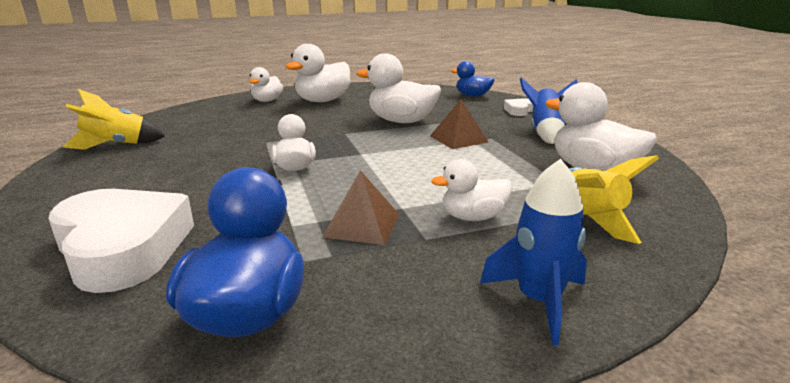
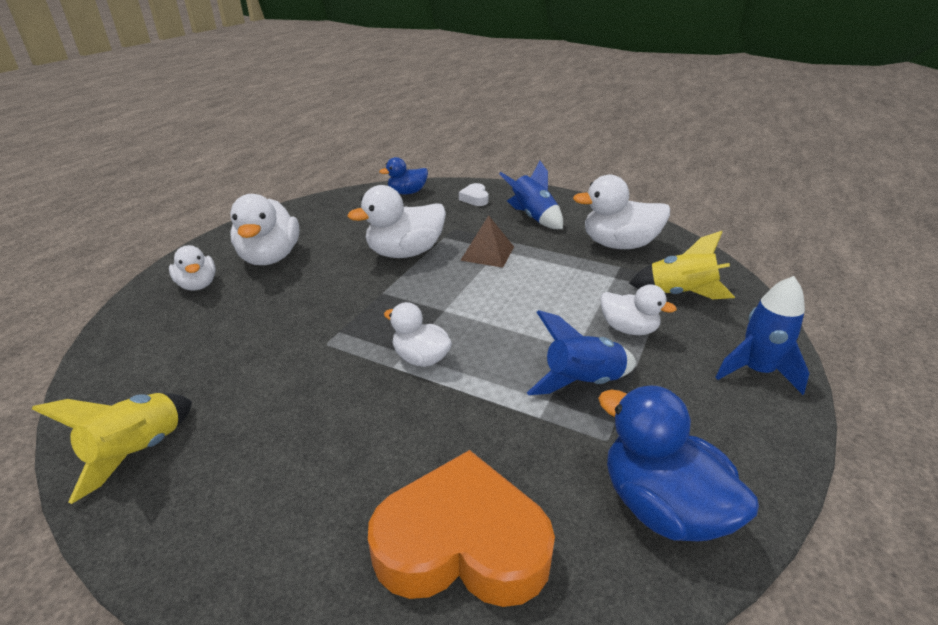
camera: 45 degrees left, 10 degrees up
white heart [48,189,194,293] -> orange heart [368,450,555,607]
brown pyramid [322,170,399,245] -> blue rocket [527,310,636,395]
white duck [431,159,512,221] -> white duck turned 90 degrees counterclockwise [600,284,677,335]

